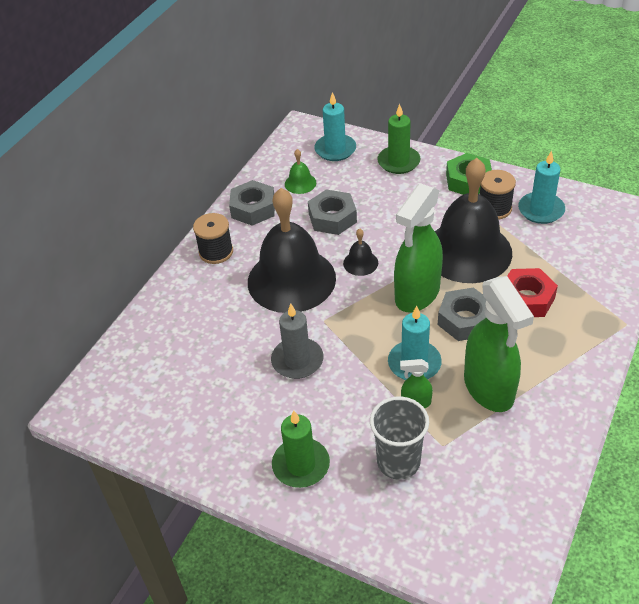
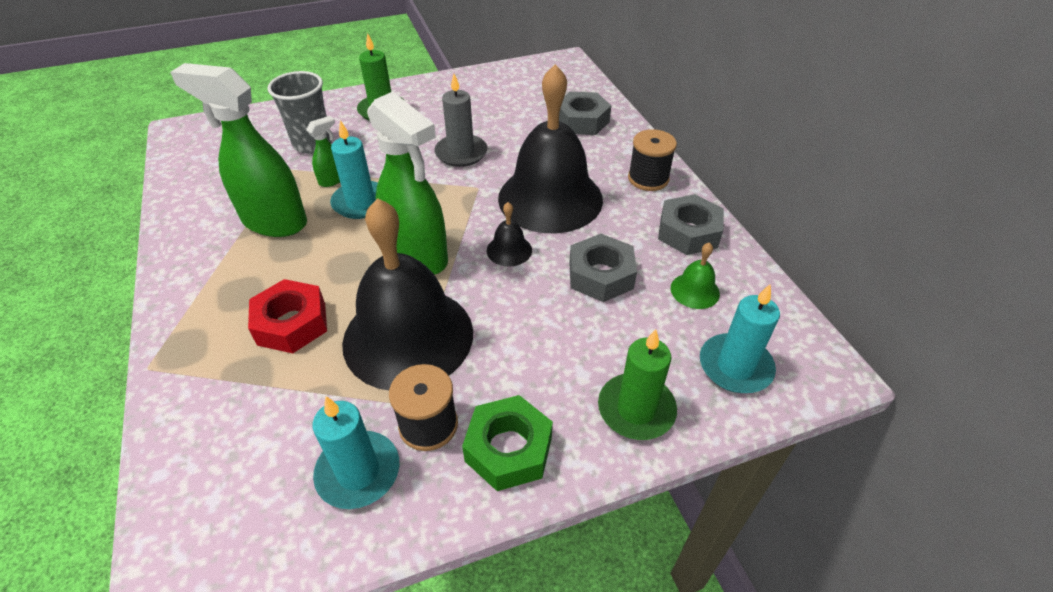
camera: 130 degrees right, 0 degrees up
green spray bottle [394,183,443,312] -> green spray bottle turned 150 degrees clockwise [367,92,448,275]
grey nut [438,287,487,341] -> grey nut moved to [559,92,611,135]

